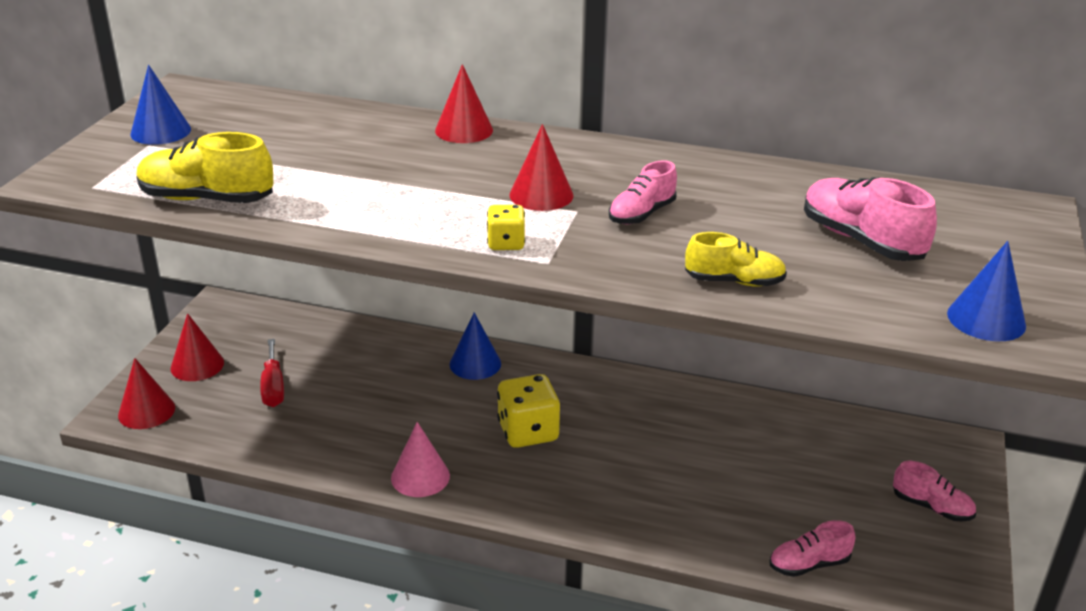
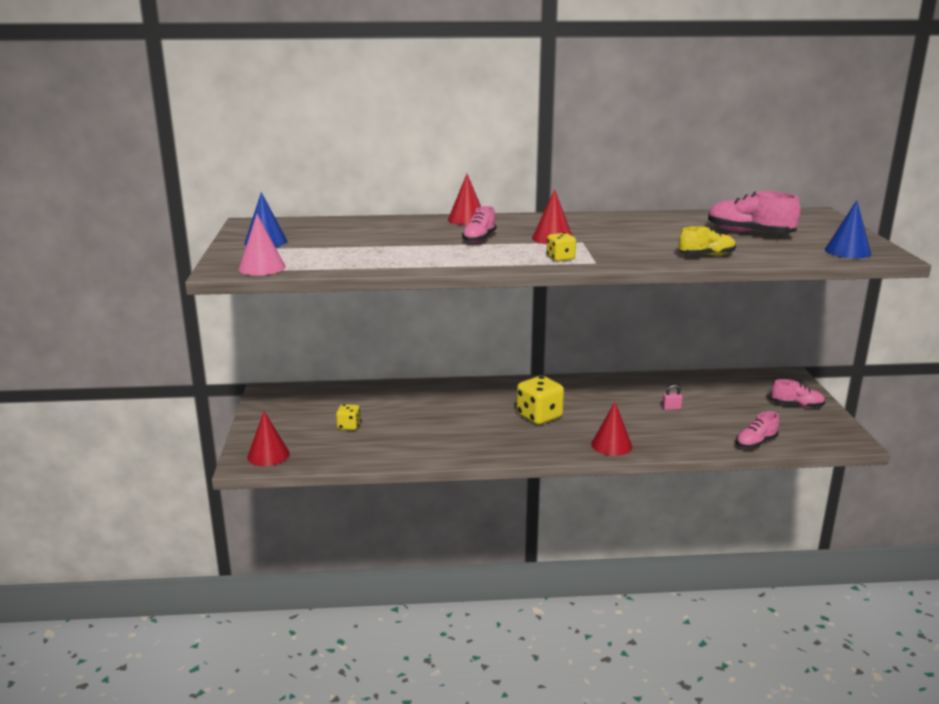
camera: 20 degrees left, 10 degrees down
yellow shoe [136,132,274,203] -> none
red cone [171,313,224,381] -> red cone moved to [591,402,632,456]
red screwdriver [260,339,284,407] -> yellow dice [336,404,361,430]
pink cone [391,422,450,497] -> pink cone moved to [239,214,286,275]
blue cone [449,312,501,380] -> none
pink shoe [609,160,677,224] -> pink shoe moved to [462,206,497,243]
none -> pink padlock [662,385,683,410]

